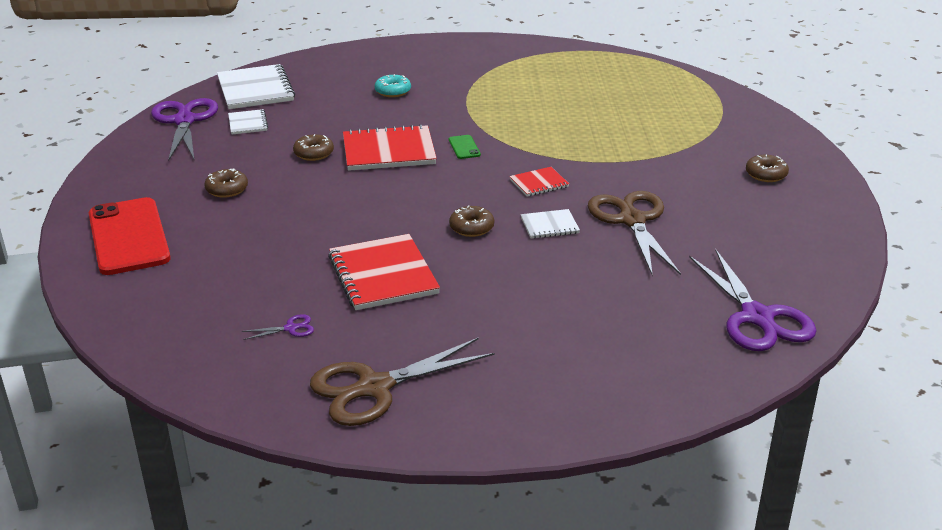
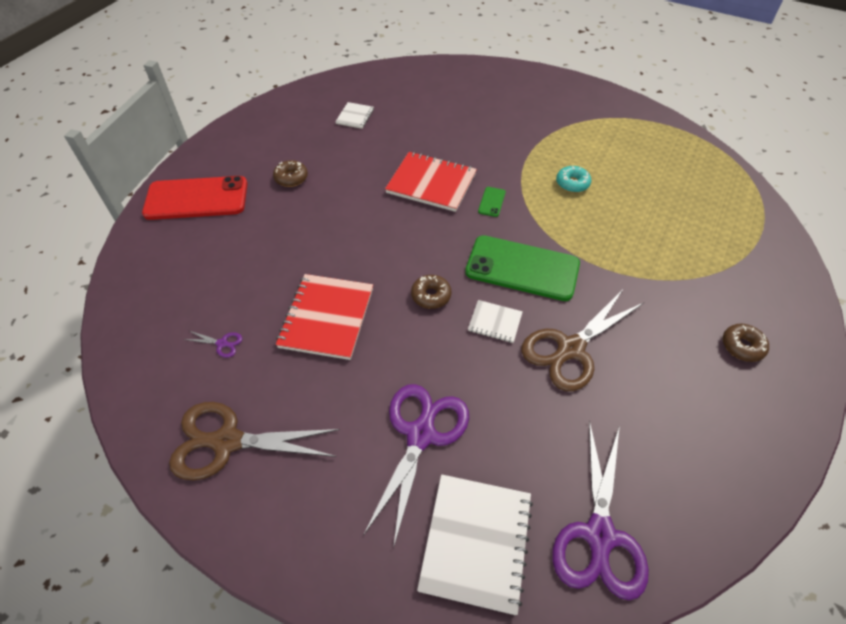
camera: 30 degrees right, 20 degrees up
red phone [89,197,171,275] -> red phone turned 75 degrees clockwise [142,176,247,220]
purple scissors [151,98,218,161] -> purple scissors moved to [363,384,469,549]
white notebook [217,64,295,109] -> white notebook moved to [417,474,533,615]
brown donut [293,134,334,161] -> none
turquoise donut [375,74,411,97] -> turquoise donut moved to [556,166,591,193]
red notebook [509,167,569,197] -> green phone [465,235,580,301]
brown scissors [588,191,681,276] -> brown scissors turned 150 degrees counterclockwise [521,290,644,391]

